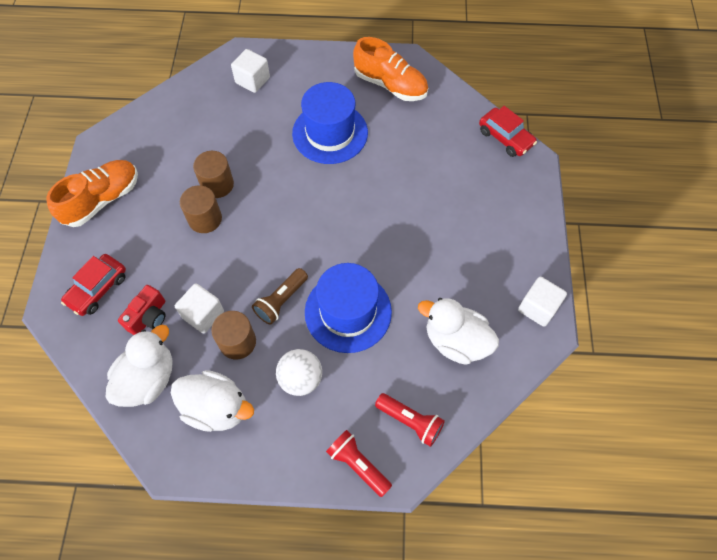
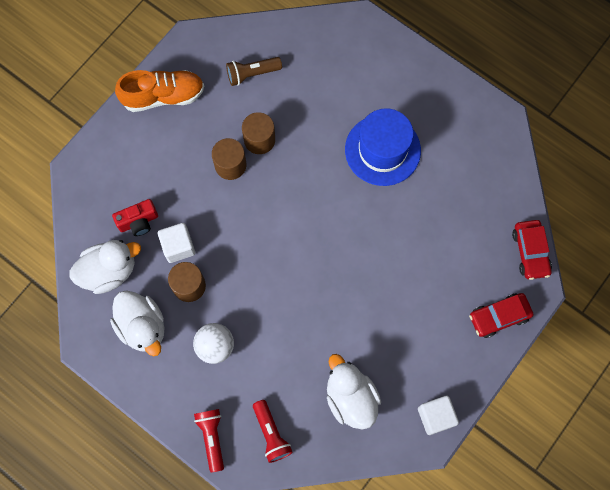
camera: 35 degrees right, 10 degrees up
red car [61,254,126,316] -> red car moved to [469,293,533,338]
white cube [231,49,270,93] -> none
brown flashlight [252,268,308,325] -> brown flashlight moved to [226,57,282,86]
blue hat [305,263,392,353] -> none
orange shoe [353,37,428,101] -> none

